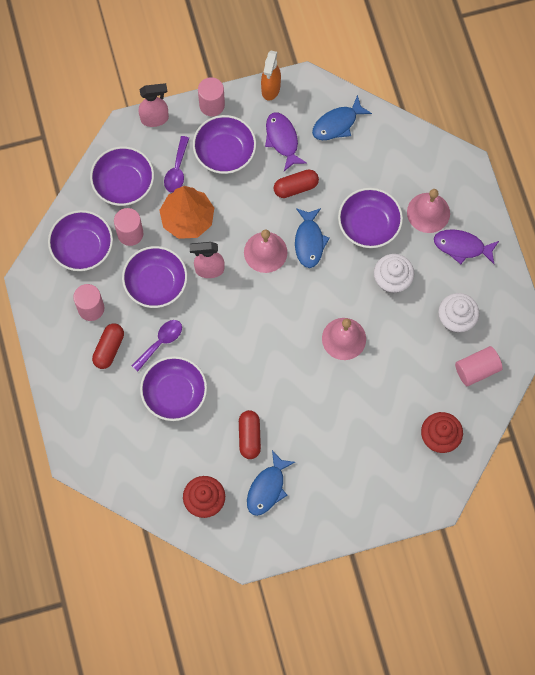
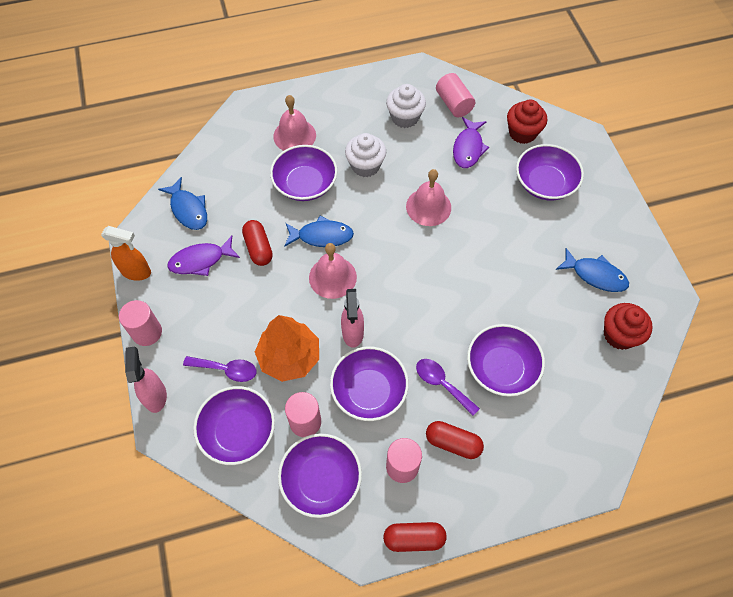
camera: 90 degrees left, 10 degrees down
purple bowl [193,115,256,174] -> purple bowl moved to [516,144,584,200]
red capsule [239,410,261,459] -> red capsule moved to [383,522,446,552]
purple fish [434,229,499,264] -> purple fish moved to [453,117,489,168]

